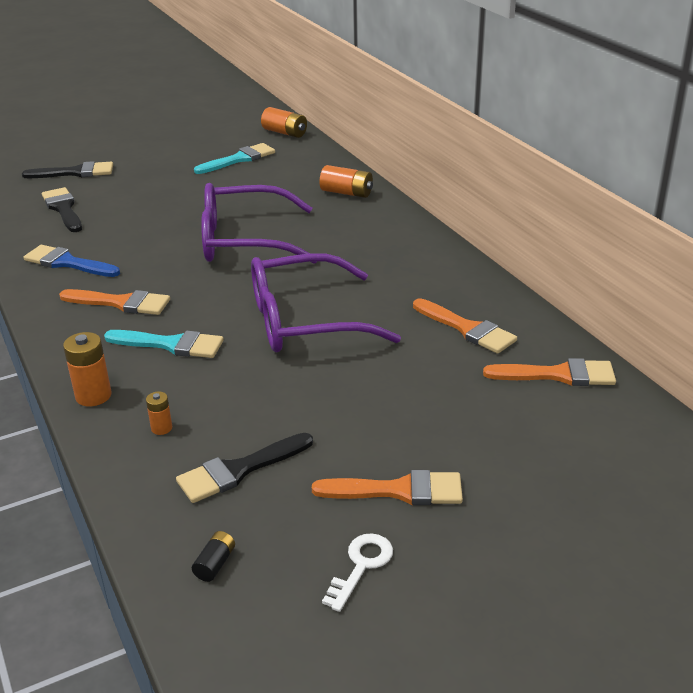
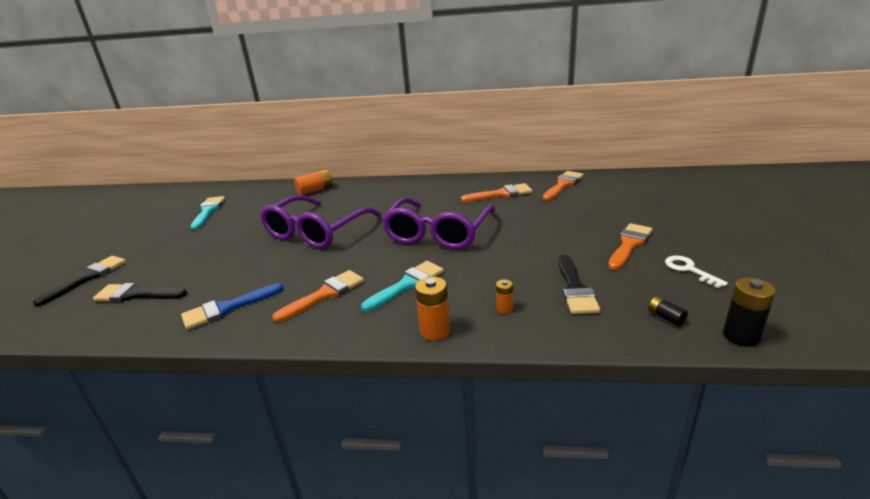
camera: 55 degrees left, 5 degrees down
orange battery [261,107,307,138] -> none
none -> black battery [723,277,776,347]

